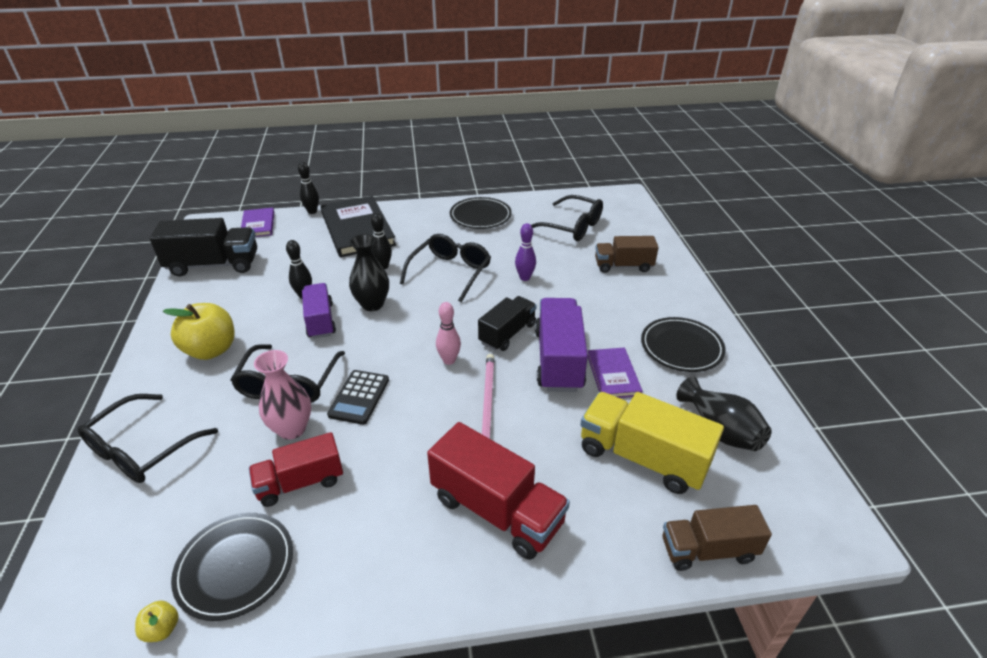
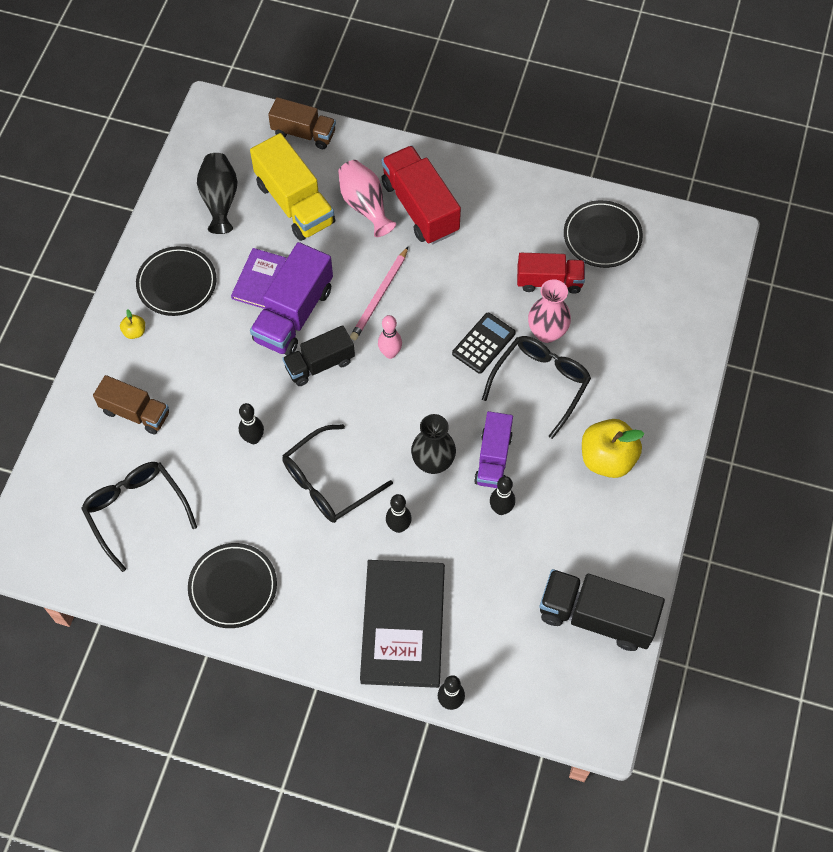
camera: 155 degrees left, 25 degrees up
black glasses [77,394,218,483] -> none
yellow apple [135,601,179,642] -> yellow apple moved to [120,310,145,339]
purple book [241,208,274,237] -> none
purple bowling pin [515,223,536,281] -> black bowling pin [239,403,264,444]
none -> pink vase [338,160,396,237]

